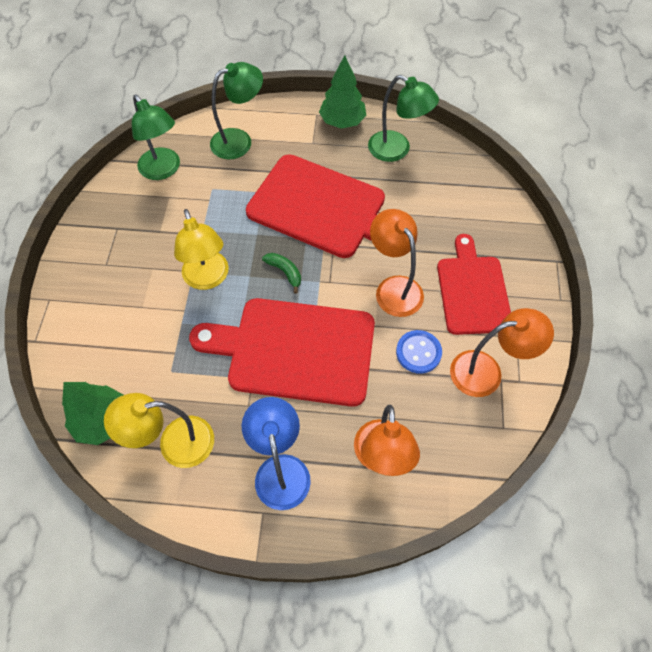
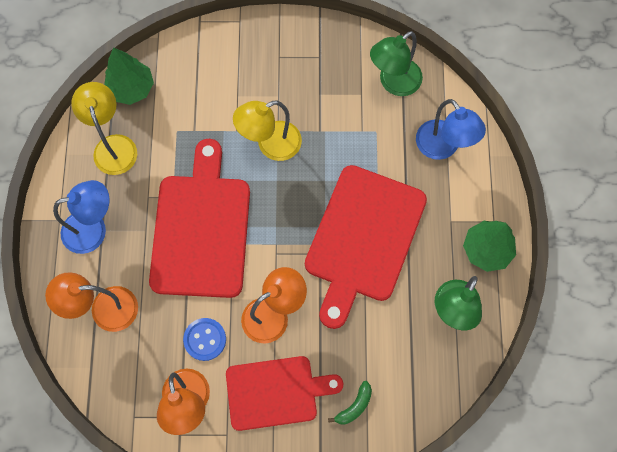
camera: 85 degrees right, 10 degrees up
green lamp [210,62,263,159] -> blue lamp [416,99,486,160]
green banana [262,253,301,294] -> green banana moved to [328,381,372,424]

